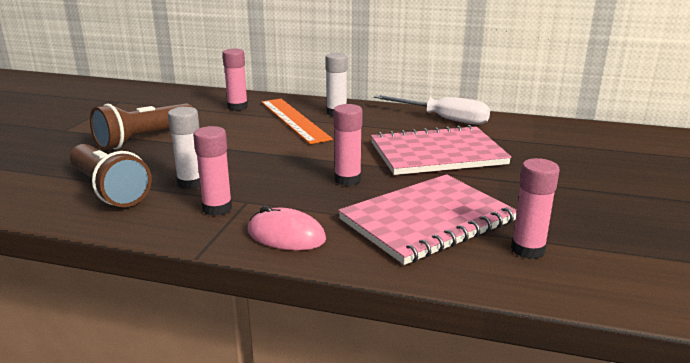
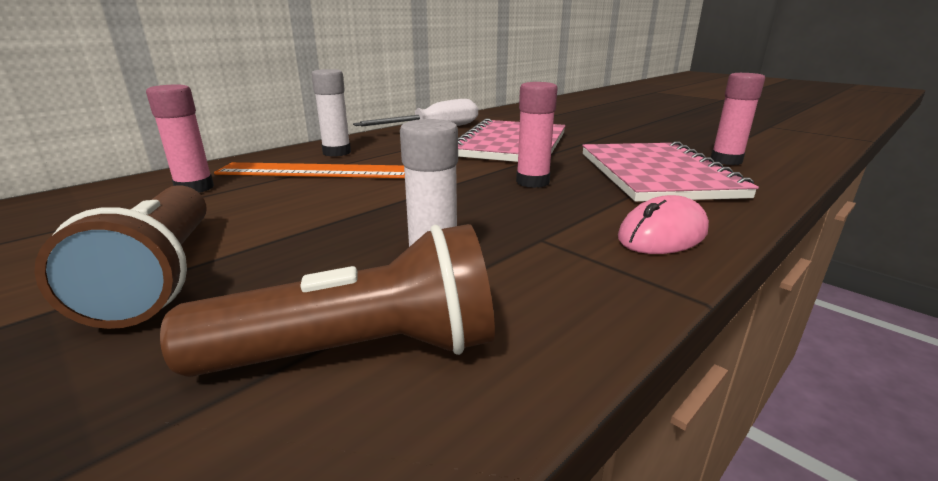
camera: 60 degrees left, 0 degrees up
pink glue stick [193,126,232,216] -> none

